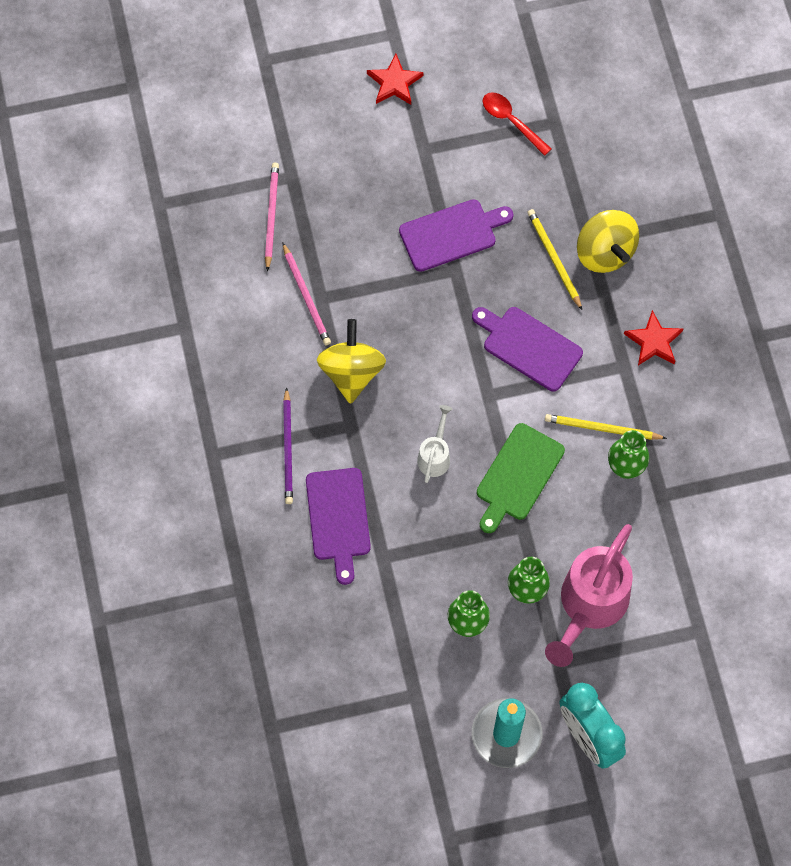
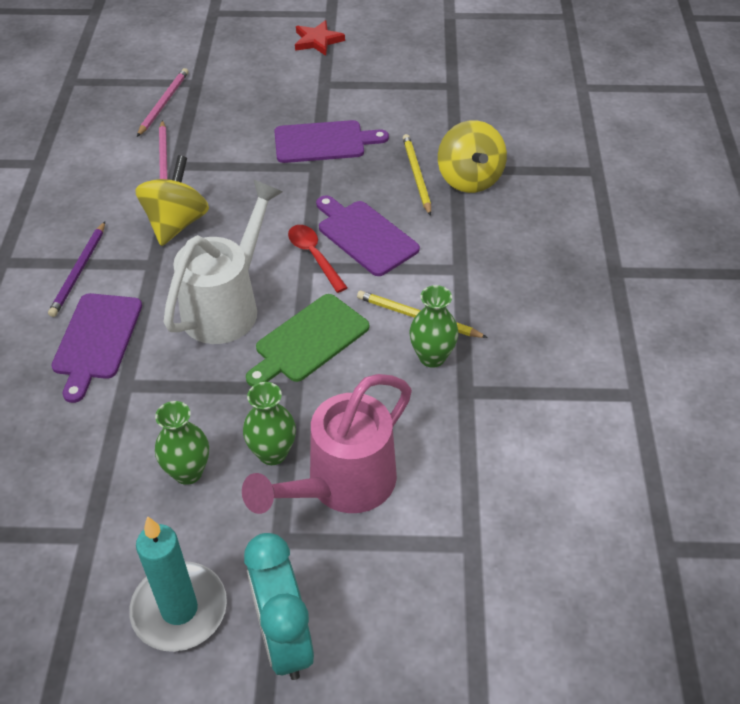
camera: 15 degrees right, 20 degrees down
white watering can [417,405,452,483] -> white watering can [164,180,282,344], size x2.06
red spoon [483,92,552,156] -> red spoon moved to [288,225,348,293]
red star [624,310,684,365] -> none

